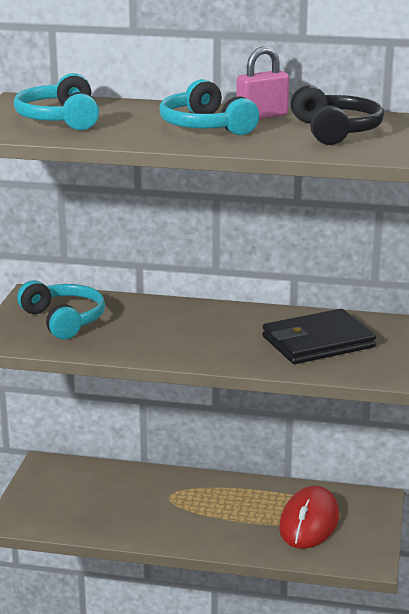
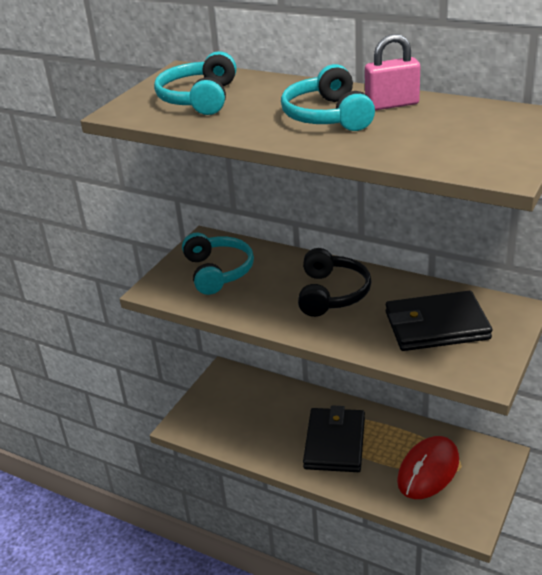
camera: 20 degrees right, 10 degrees up
black headphones [290,85,384,145] -> black headphones moved to [298,248,372,317]
none -> black wallet [303,405,365,472]

